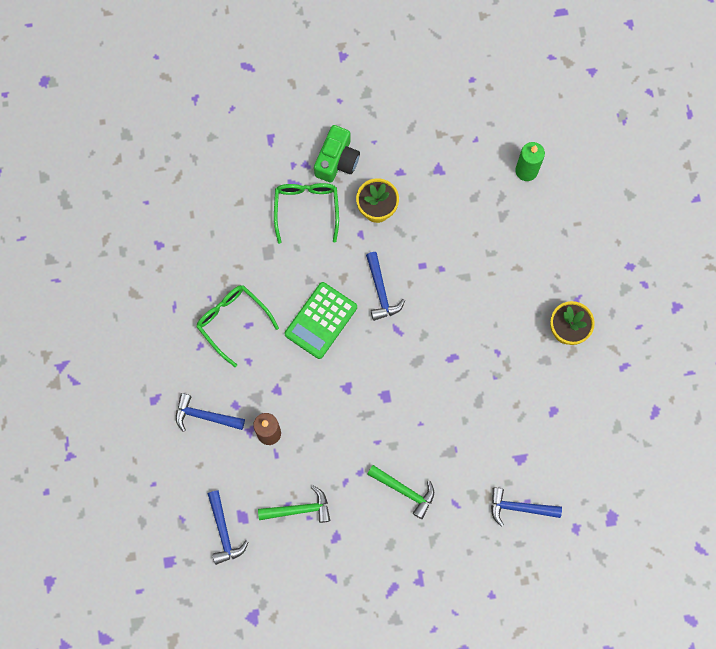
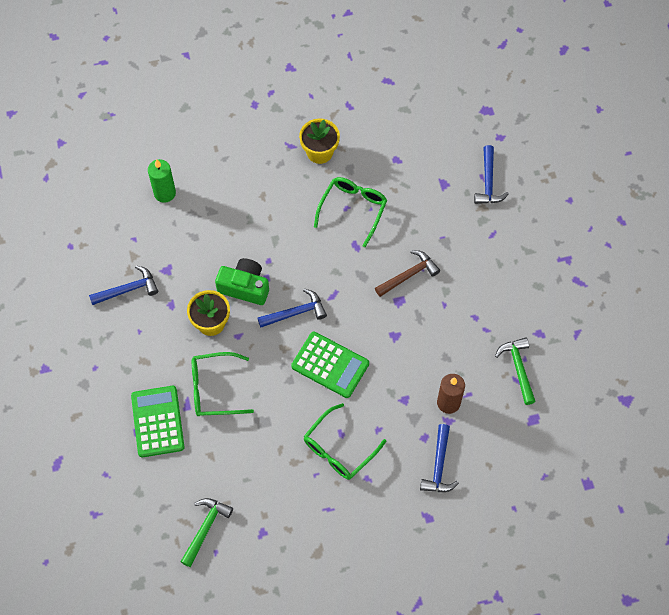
camera: 95 degrees left, 10 degrees down
blue hammer [208,490,248,565] -> blue hammer moved to [89,265,158,305]
green camera [314,125,360,183] -> green camera moved to [215,258,269,305]
green hammer [367,465,434,519] -> green hammer moved to [180,498,233,567]
none -> green calculator [131,386,184,457]
none -> green glasses [314,177,387,247]
none -> brown hammer [375,250,440,297]

